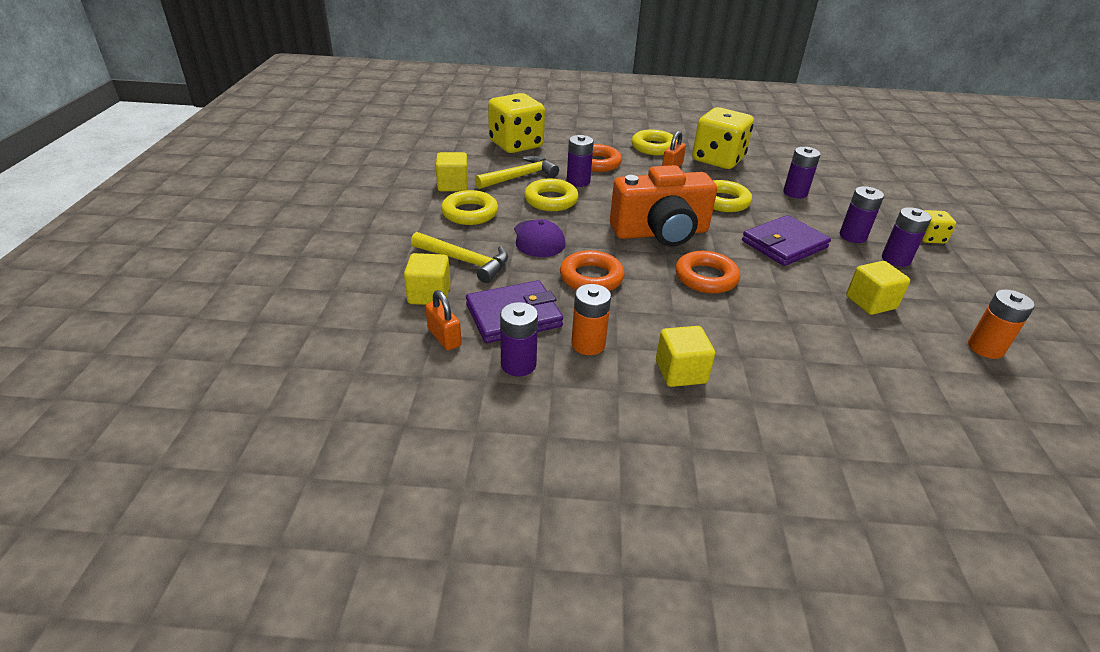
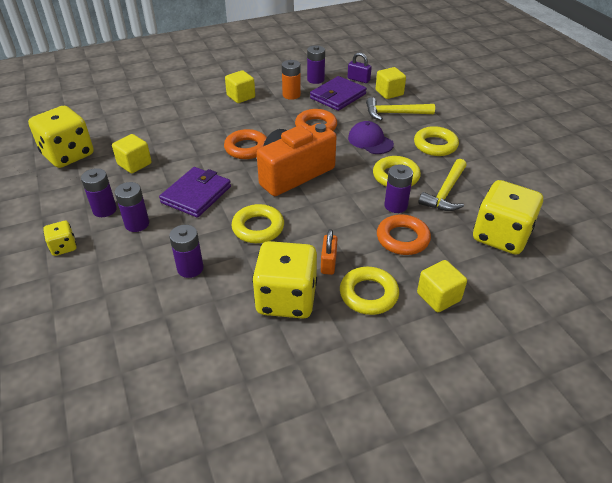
camera: 155 degrees right, 5 degrees up
orange padlock [425,290,462,350] -> purple padlock [348,52,372,83]
yellow cube [436,152,468,191] -> yellow cube moved to [417,260,467,312]
orange battery [968,289,1035,359] -> yellow dice [28,106,94,168]

